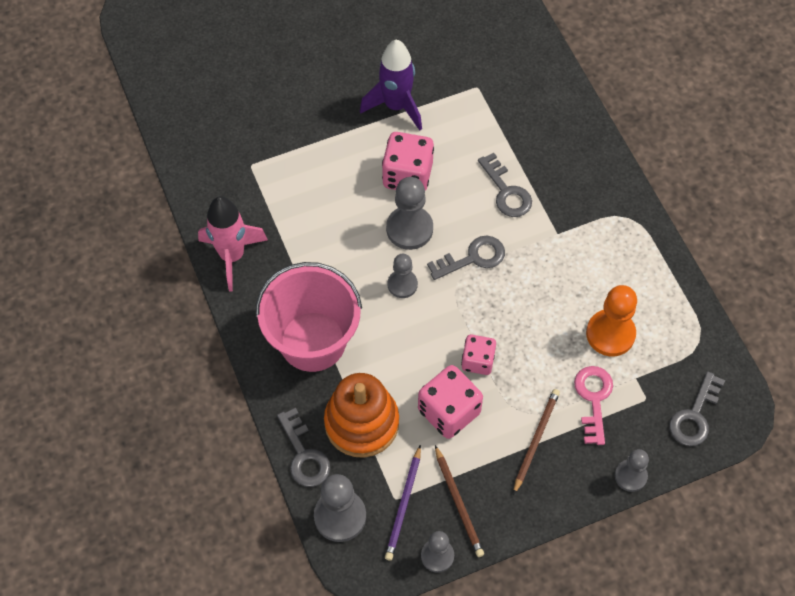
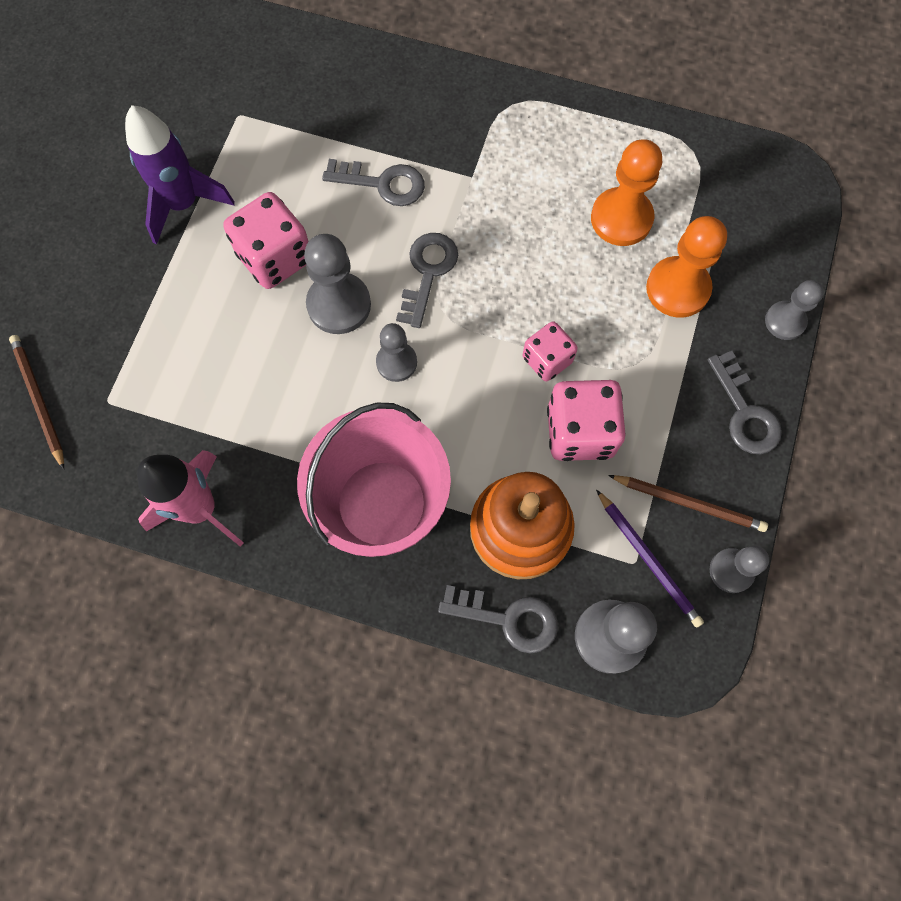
camera: 50 degrees left, 10 degrees up
brown pencil [513,389,560,495] -> brown pencil moved to [9,335,64,470]
pink key [574,366,613,445] -> orange pawn [646,216,727,318]
grey key [669,371,725,446] -> grey key moved to [708,351,782,454]

